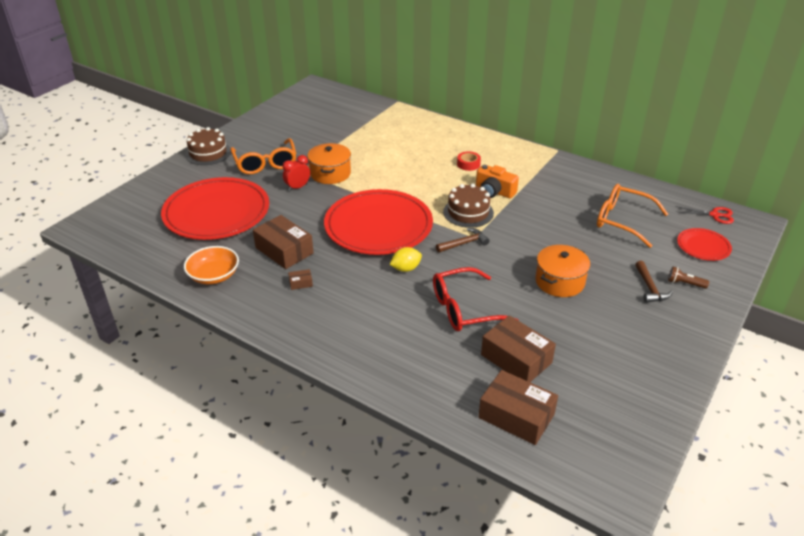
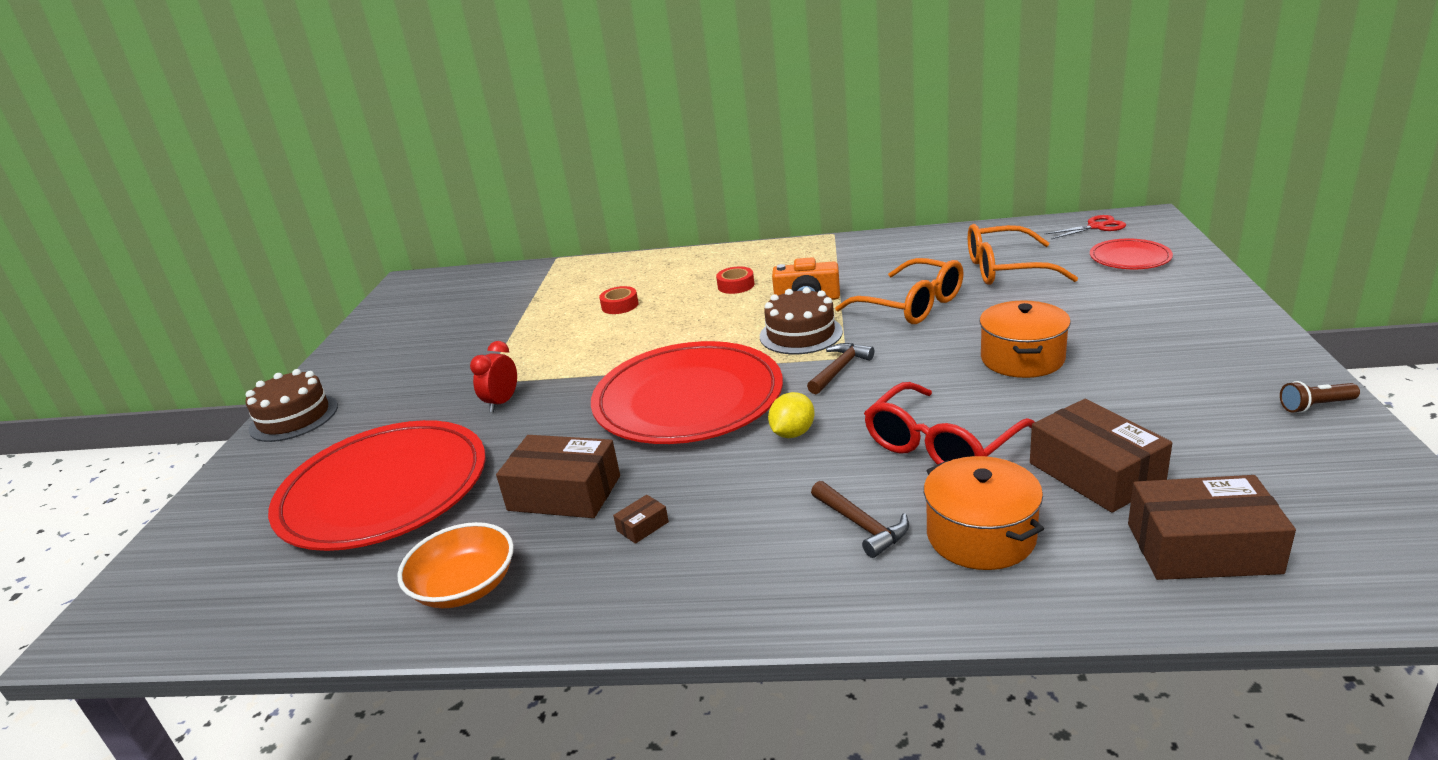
camera: 25 degrees left, 10 degrees down
orange glasses [230,138,296,174] -> orange glasses moved to [835,258,964,324]
orange pot [307,143,351,184] -> orange pot moved to [924,456,1044,570]
brown box [481,315,556,382] -> brown box turned 45 degrees clockwise [1030,399,1172,513]
brown hammer [635,261,673,303] -> brown hammer moved to [811,481,909,558]
brown flashlight [668,267,709,289] -> brown flashlight moved to [1280,381,1360,413]
none -> red tape [599,286,638,314]

